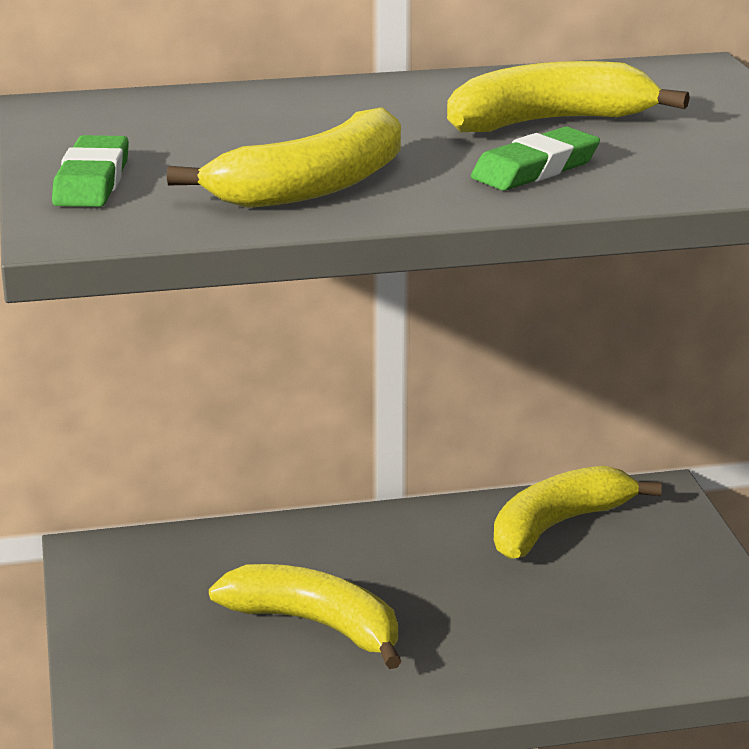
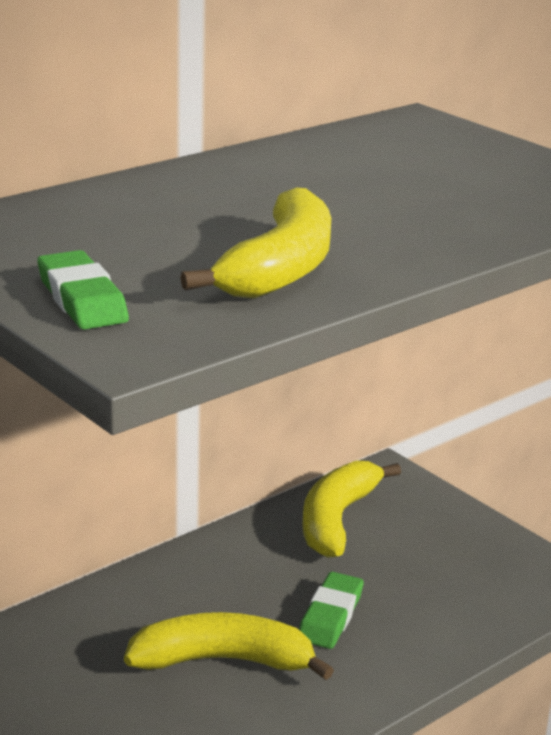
camera: 30 degrees left, 0 degrees up
yellow banana [447,61,690,132] -> none
green eraser [471,127,600,191] -> green eraser moved to [299,572,363,649]

